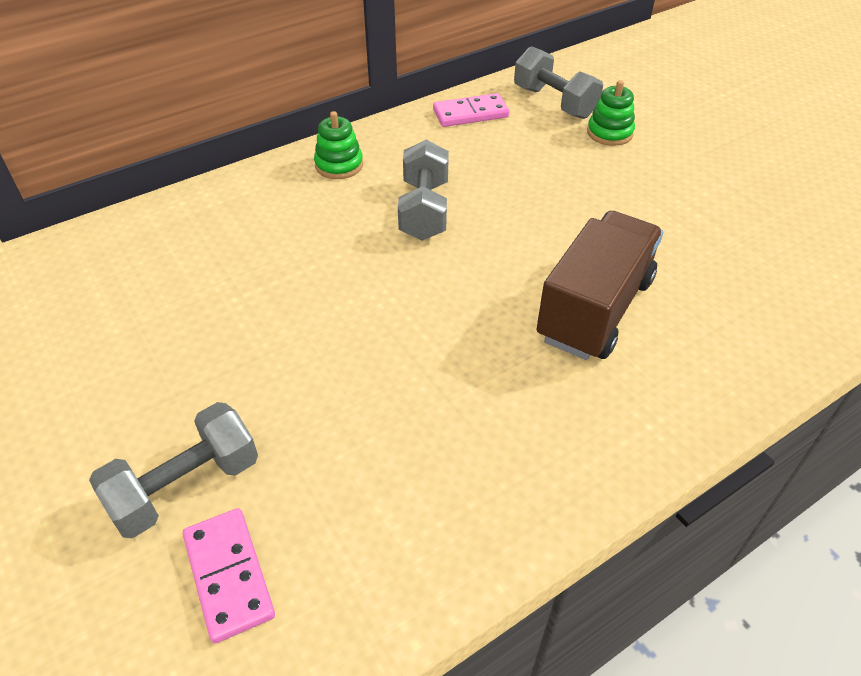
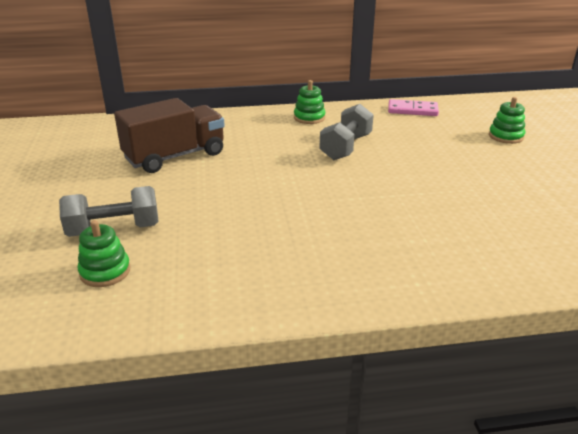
camera: 25 degrees right, 15 degrees down
pink domino [183,508,275,643] -> green stacking toy [78,220,130,287]
grey dumbbell [514,46,603,119] -> none
brown truck [536,211,663,360] -> brown truck moved to [114,98,225,173]

